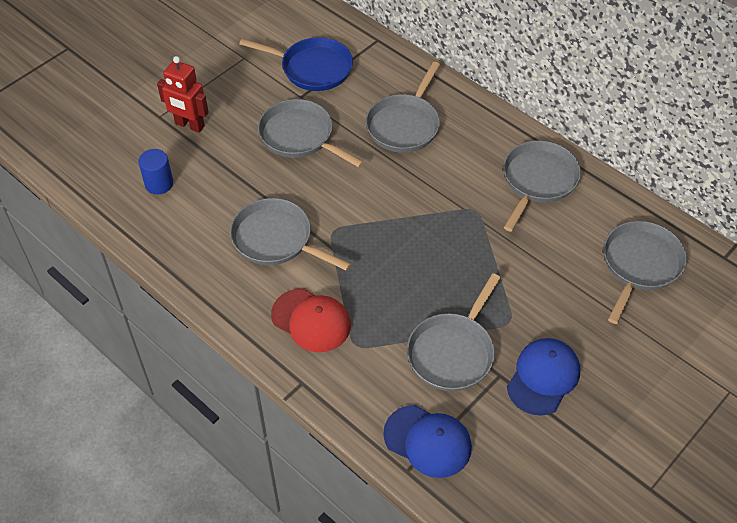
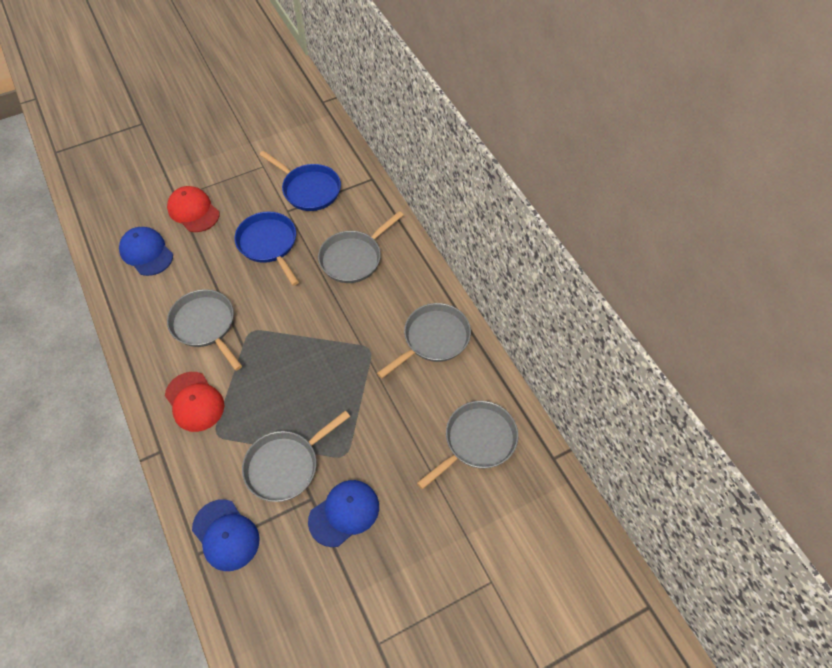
camera: 20 degrees right, 5 degrees up
blue cylinder [138,149,173,194] -> blue cap [119,227,173,276]
red robot [157,56,209,133] -> red cap [167,186,219,232]
grey pan [258,99,364,168] -> blue pan [234,212,299,286]

